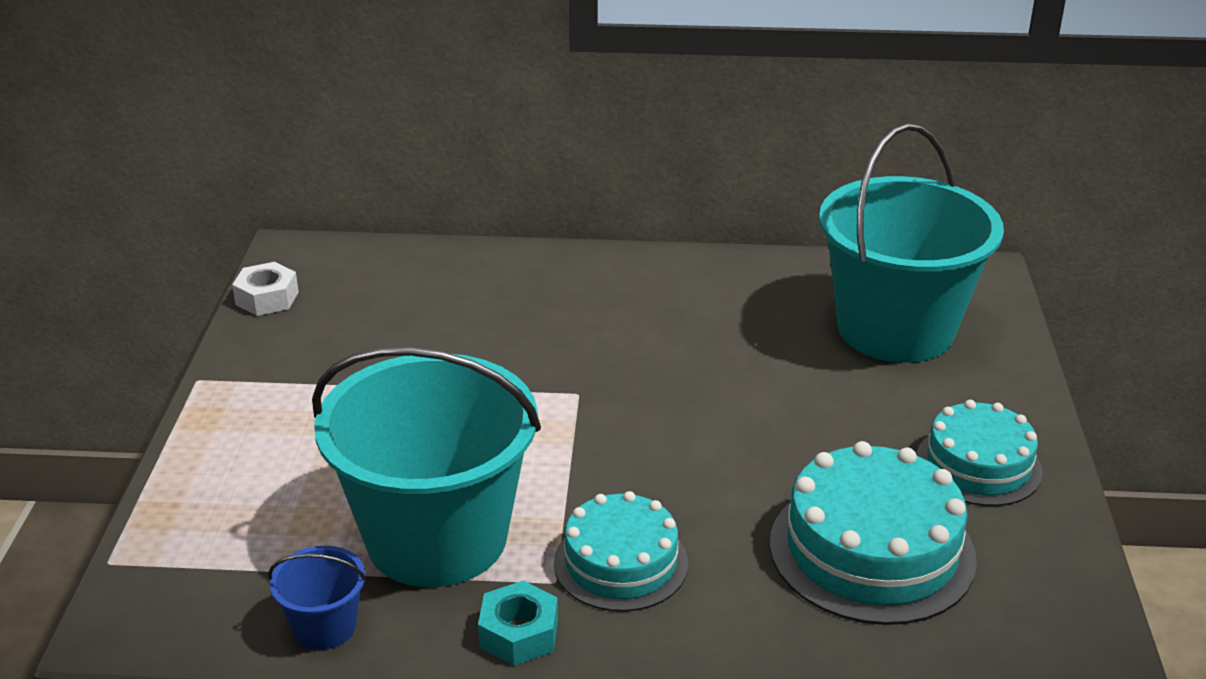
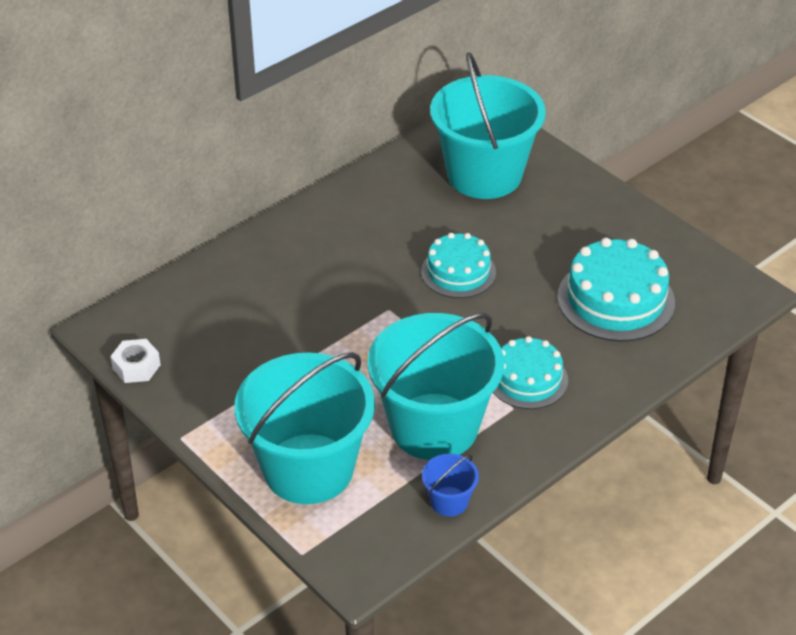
camera: 45 degrees left, 10 degrees up
turquoise nut [478,581,558,666] -> none
turquoise cake [916,400,1043,506] -> turquoise cake moved to [421,233,496,298]
none -> turquoise bucket [235,352,375,504]

